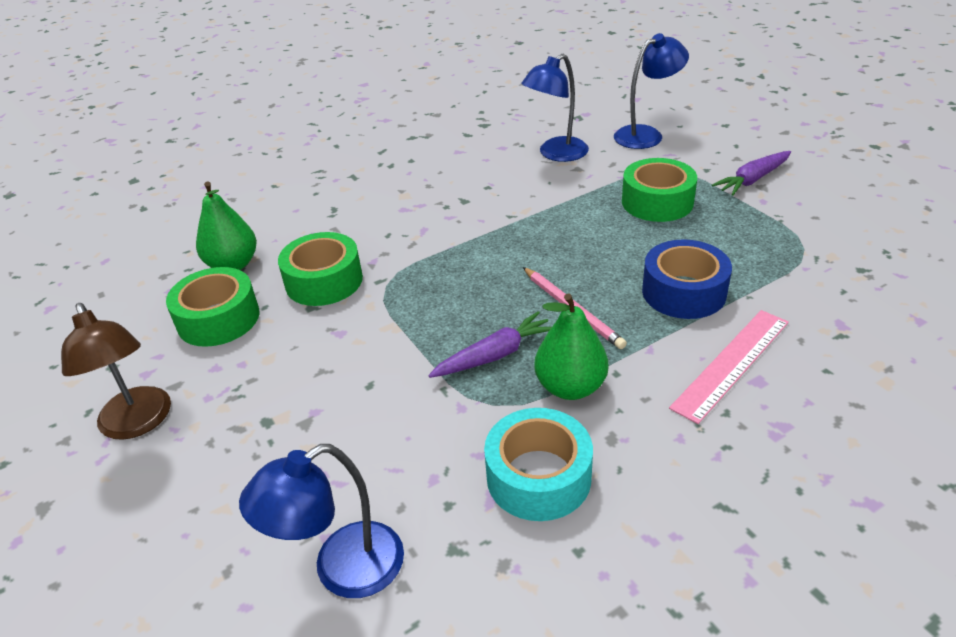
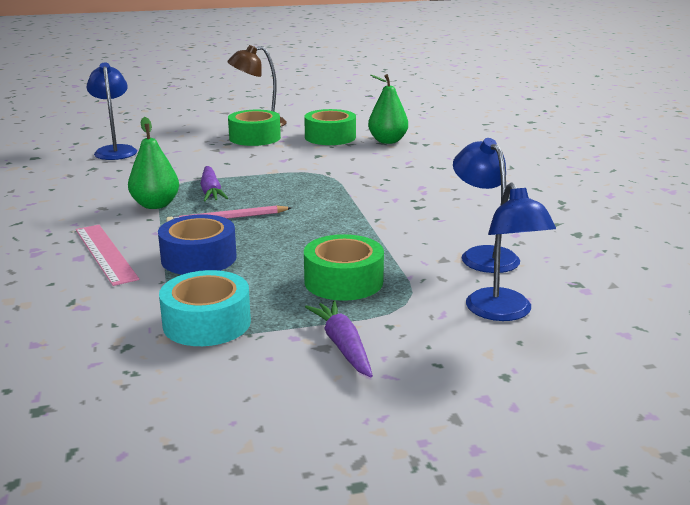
camera: 105 degrees right, 15 degrees down
green tape [278,232,363,306] -> green tape moved to [228,110,281,146]
turquoise tape [484,408,593,521] -> turquoise tape moved to [159,270,251,346]

